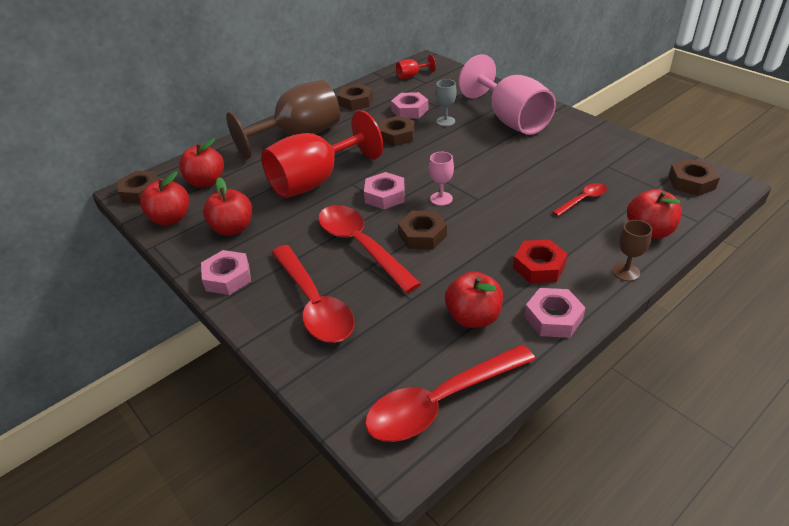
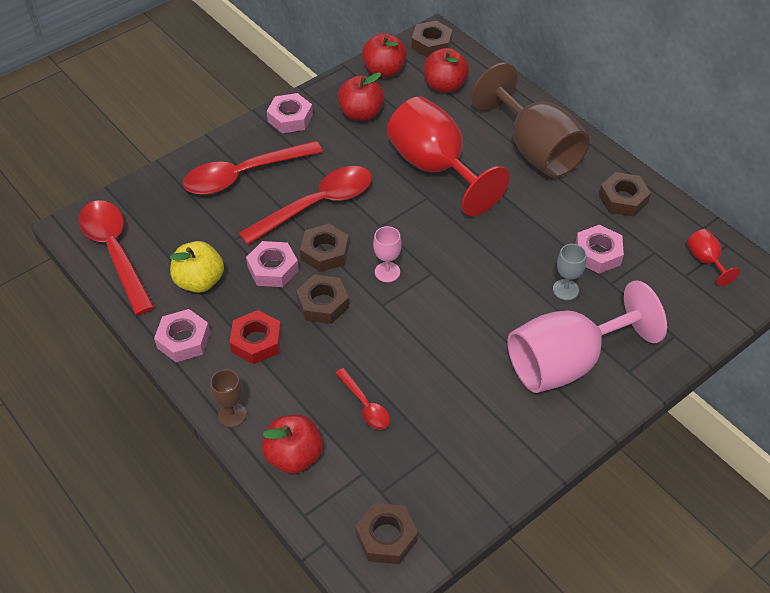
camera: 90 degrees right, 10 degrees up
pink nut [364,172,405,209] -> pink nut moved to [246,241,299,287]
brown nut [379,116,415,147] -> brown nut moved to [296,275,349,324]
red apple [445,271,503,328] -> yellow apple [170,241,224,293]

